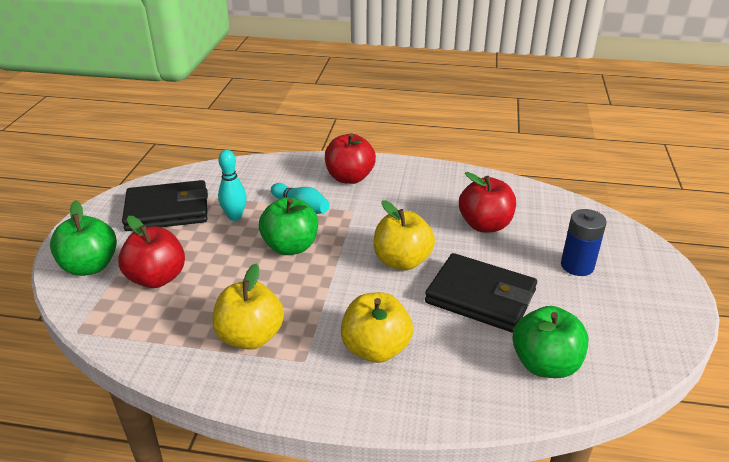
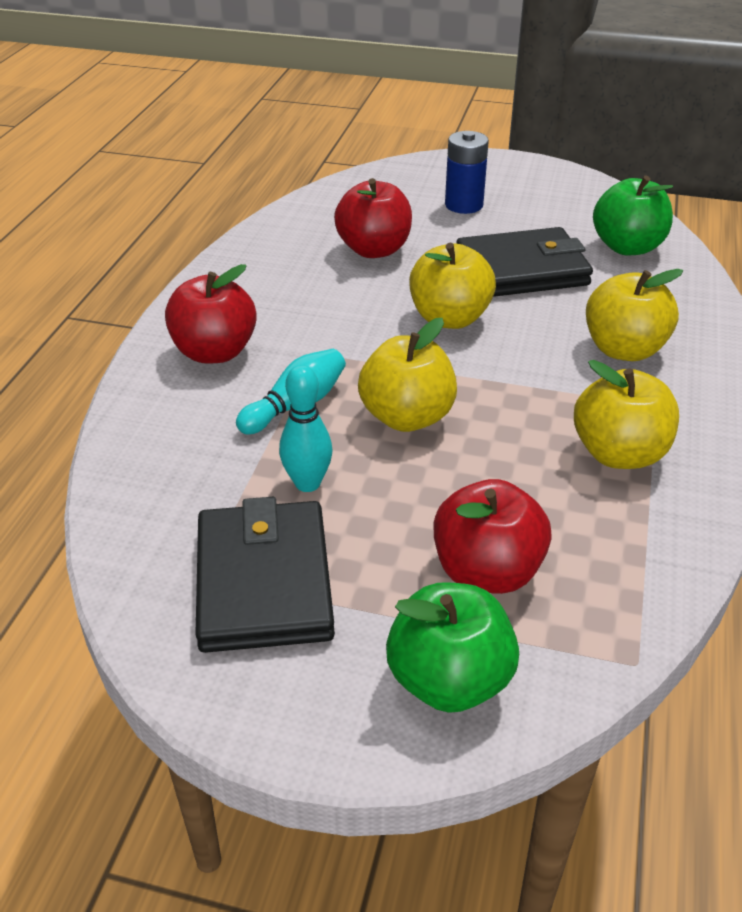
camera: 85 degrees left, 5 degrees up
green apple [259,197,318,255] -> yellow apple [358,318,457,432]
black wallet [425,253,537,333] -> black wallet turned 45 degrees clockwise [456,227,593,297]

